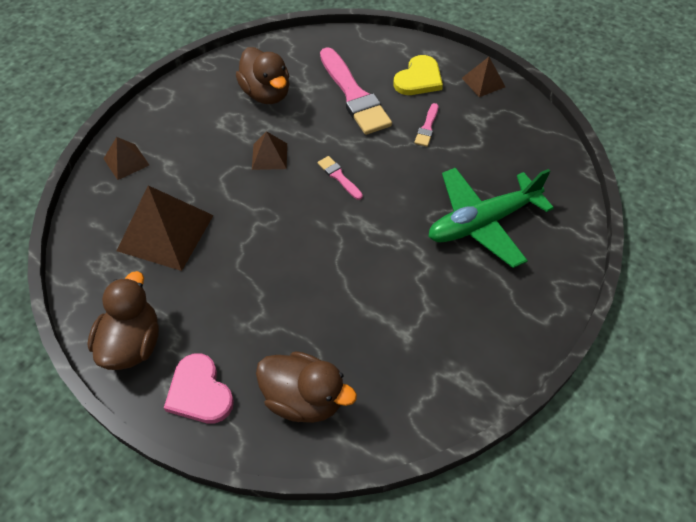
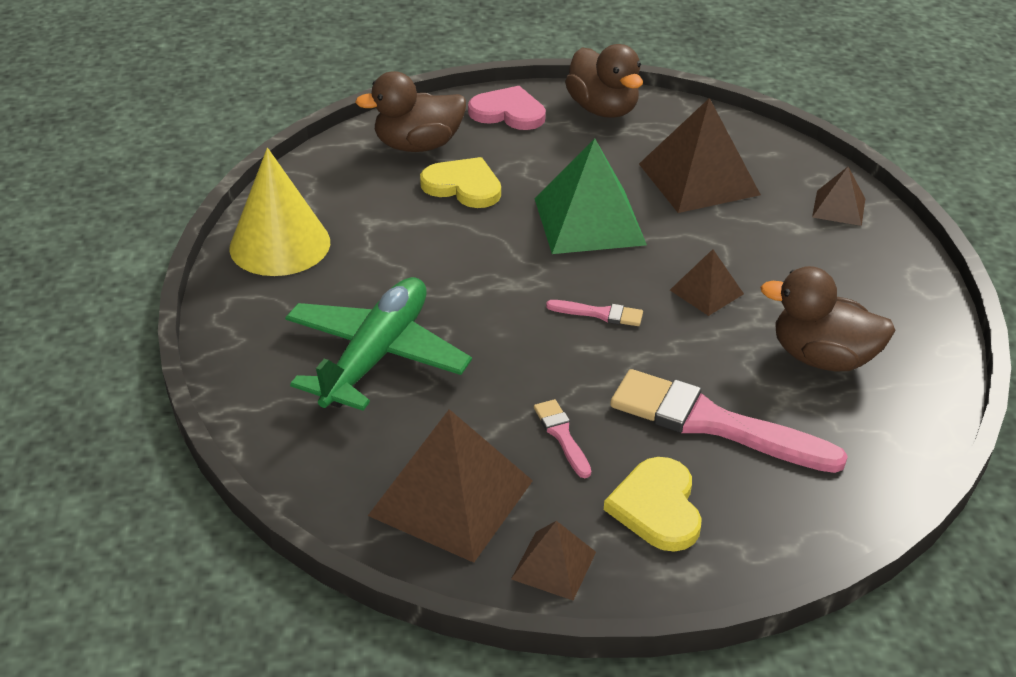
camera: 140 degrees right, 15 degrees down
none -> yellow cone [229,148,330,276]
none -> brown pyramid [368,409,533,563]
none -> yellow heart [420,157,501,208]
none -> green pyramid [534,138,647,254]

